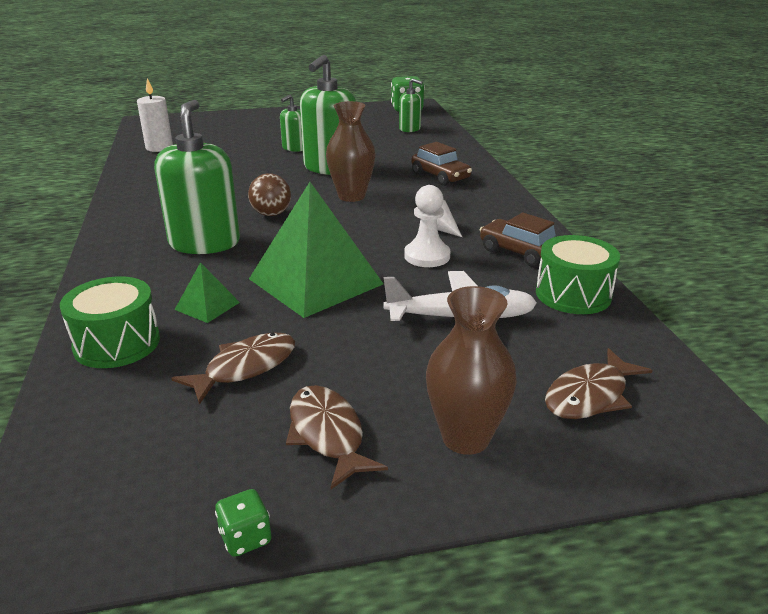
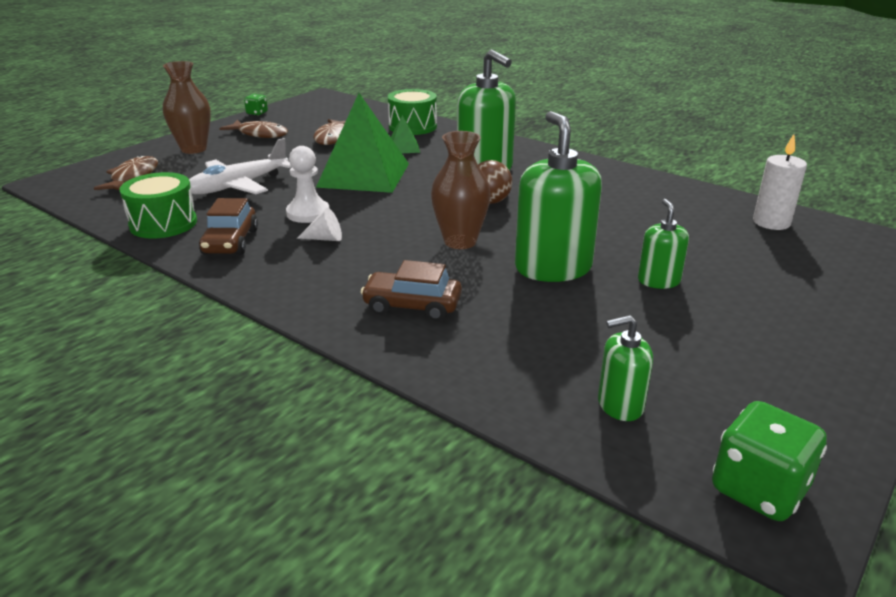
camera: 140 degrees right, 0 degrees up
brown car [480,213,556,267] -> brown car turned 90 degrees clockwise [199,198,258,255]

